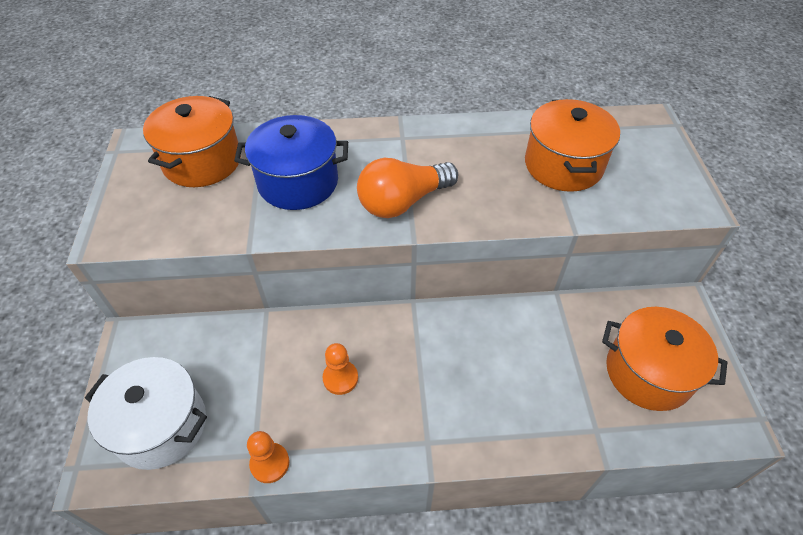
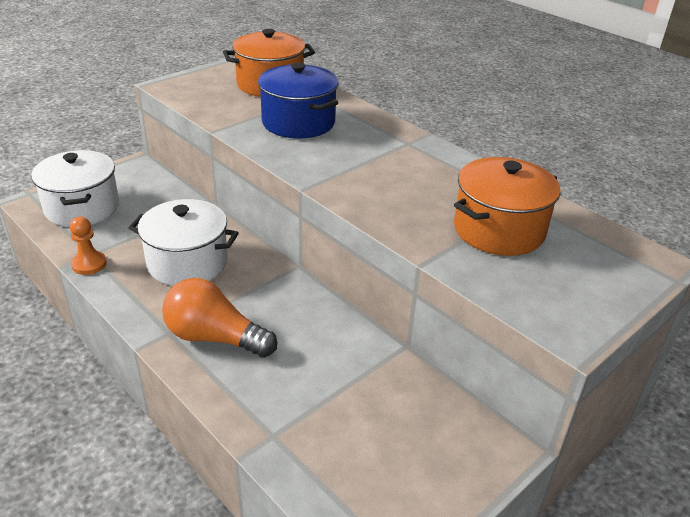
camera: 50 degrees right, 15 degrees down
orange pawn [322,343,358,395] -> white pot [129,199,239,286]
orange light bulb [357,158,458,218] -> orange light bulb moved to [162,278,277,358]
orange pot [602,307,727,411] -> none

